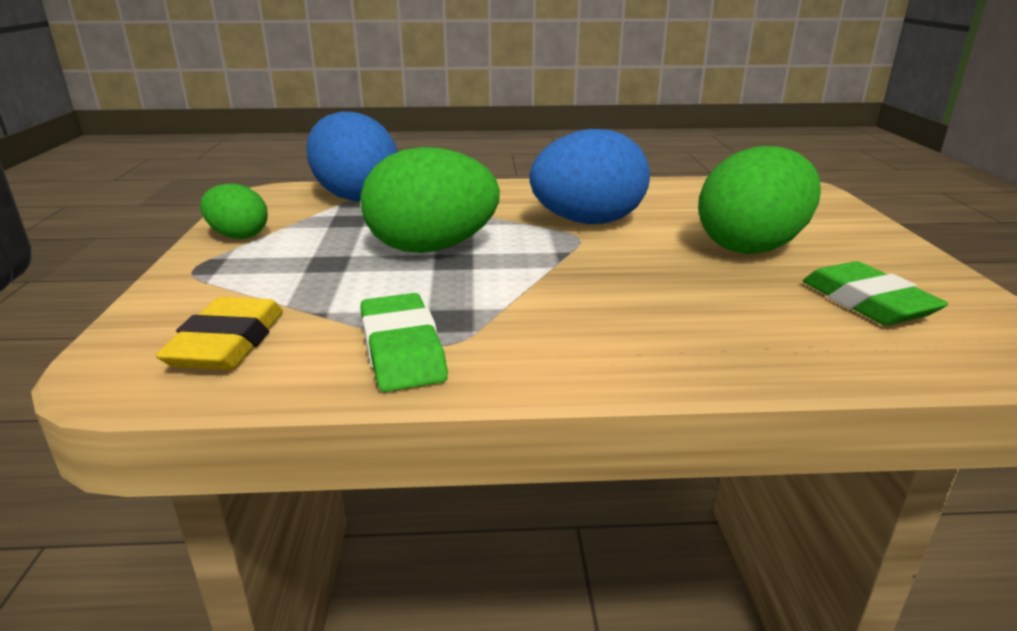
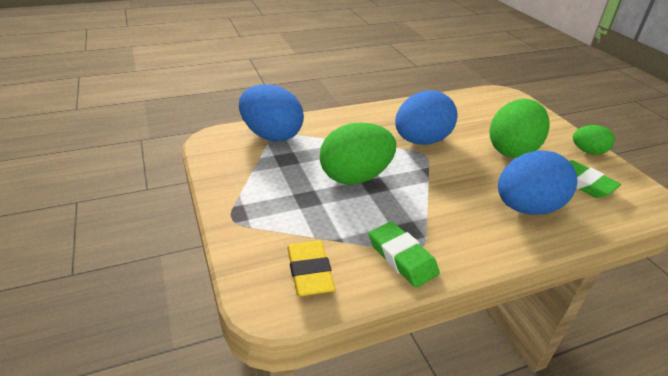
camera: 20 degrees left, 10 degrees up
green egg [200,184,268,239] -> green egg moved to [573,125,615,155]
none -> blue egg [498,150,577,215]

